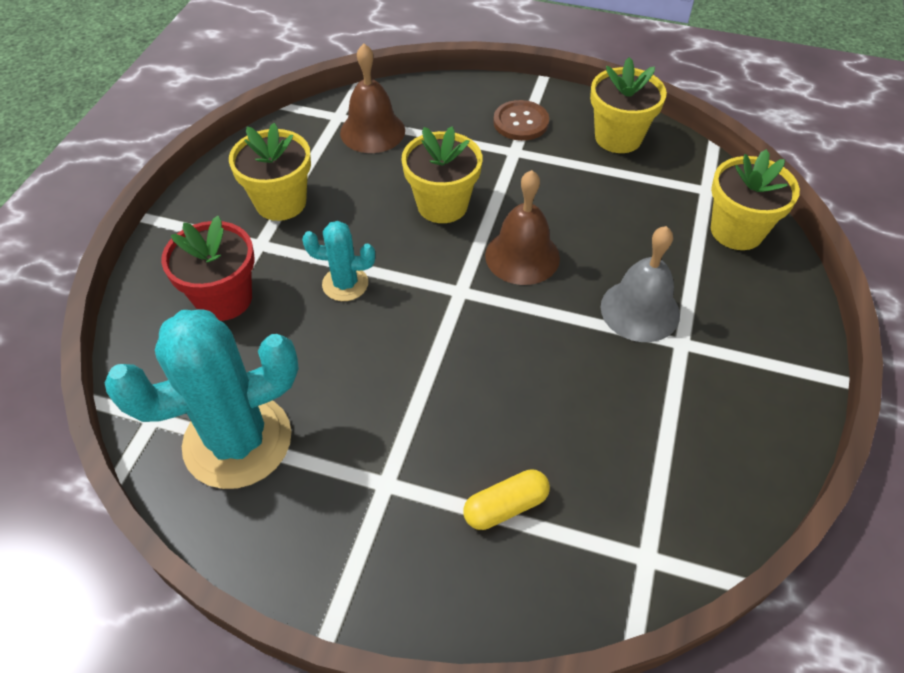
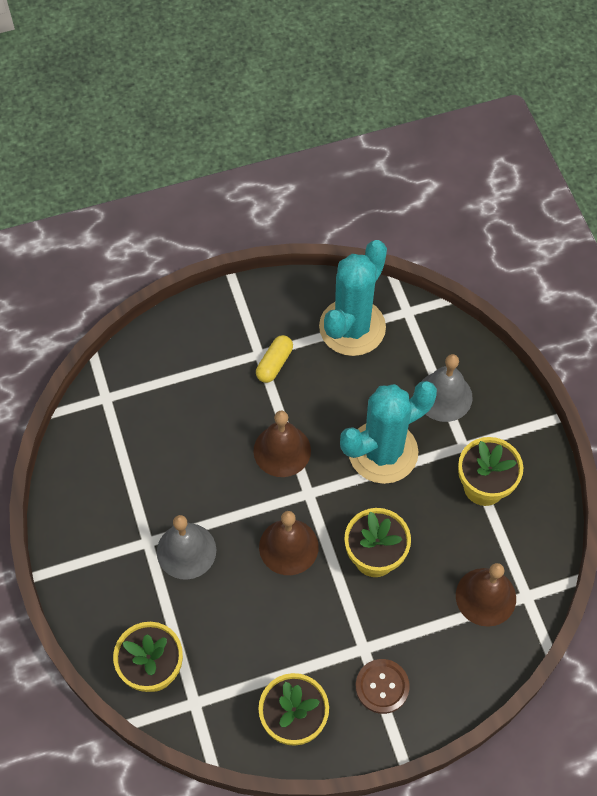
camera: 145 degrees right, 10 degrees up
red flower pot [161,216,255,321] -> grey bell [421,354,473,422]
turquoise cactus [302,221,375,301] -> turquoise cactus [340,381,437,484], size x2.02
yellow capsule [463,469,550,530] -> yellow capsule moved to [256,335,293,383]
none -> brown bell [254,411,311,477]

